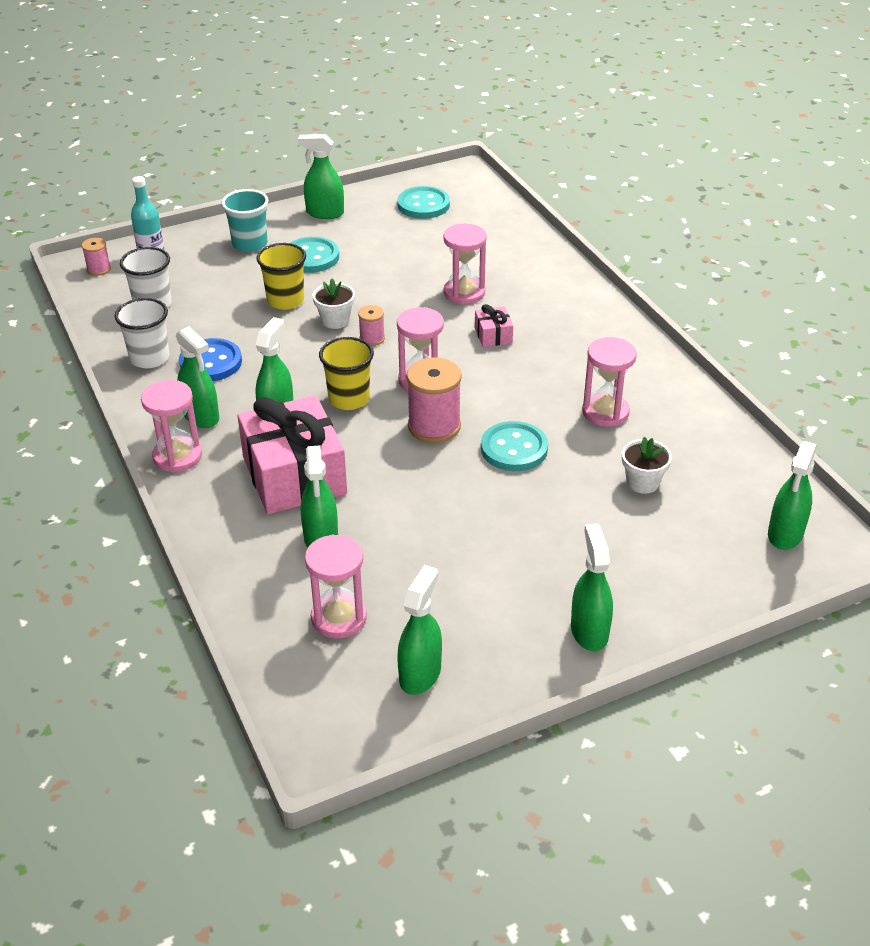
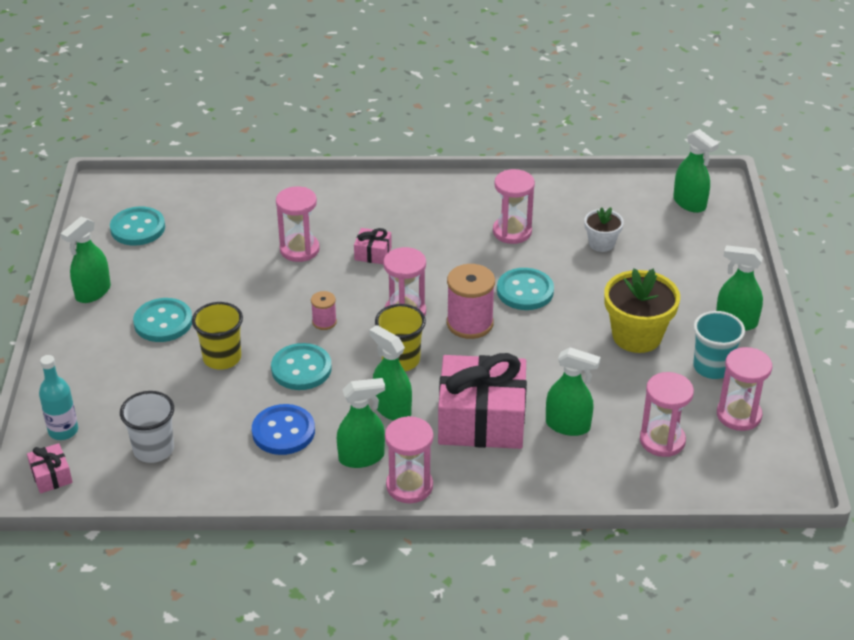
camera: 65 degrees left, 0 degrees up
pink spool [82,238,111,276] -> pink gift [27,443,73,494]
white cup [114,298,169,368] -> none
turquoise cup [222,189,268,252] -> turquoise cup moved to [693,311,745,379]
white flower pot [313,279,355,329] -> none
green spray bottle [397,565,442,695] -> pink hourglass [717,347,772,431]
none -> turquoise button [271,343,332,390]
none -> yellow flower pot [604,268,680,353]

